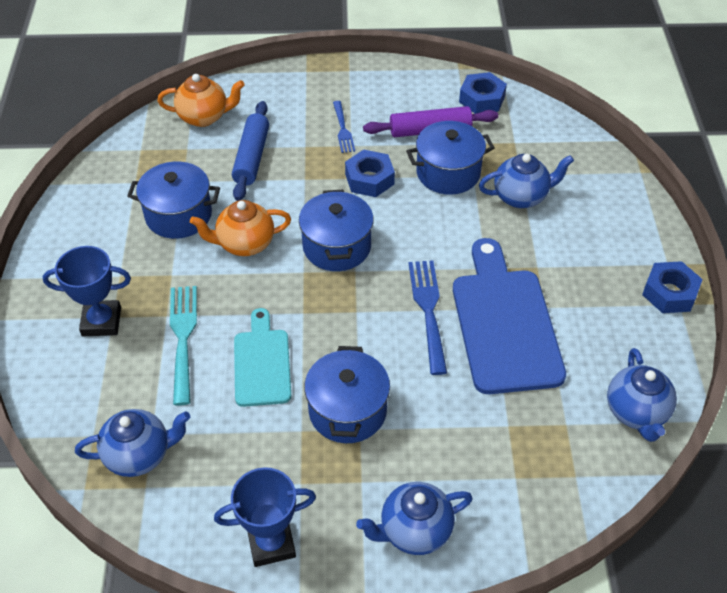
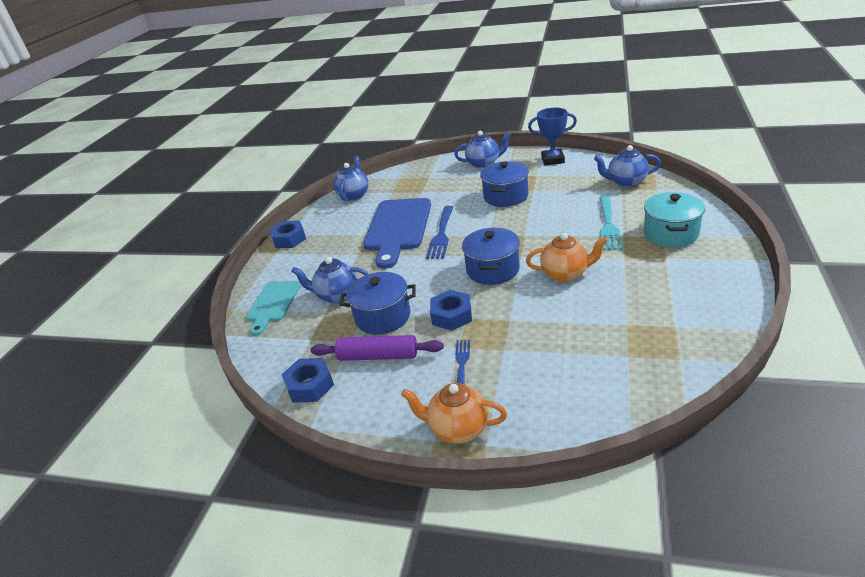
camera: 160 degrees left, 15 degrees down
blue trophy [43,246,131,336] -> turquoise pot [644,192,705,247]
blue pot [127,162,220,239] -> none
orange teapot [157,74,245,127] -> orange teapot moved to [401,383,507,443]
blue rolling pin [232,101,269,201] -> none
turquoise cutting board [234,308,291,407] -> turquoise cutting board moved to [246,281,301,336]

